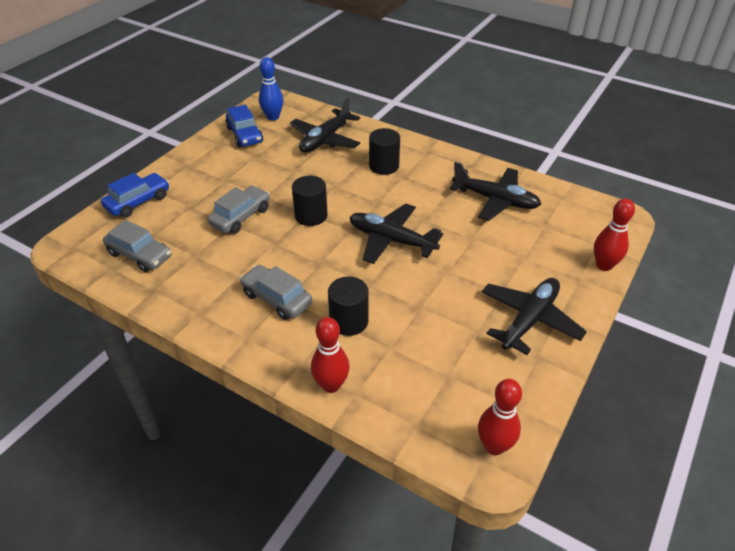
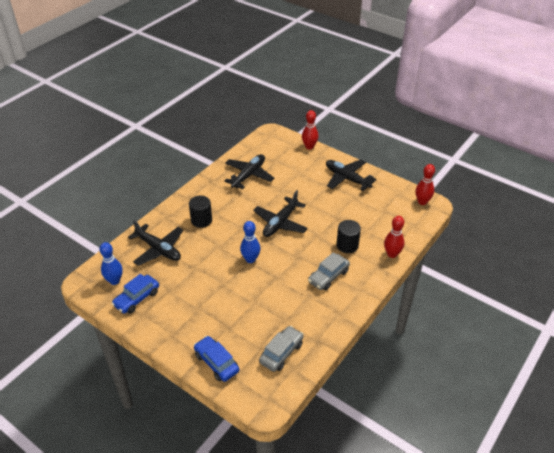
camera: 85 degrees left, 0 degrees up
grey car [208,186,270,234] -> none
blue car [225,104,263,147] -> blue car turned 150 degrees clockwise [112,274,159,314]
black cylinder [292,176,328,226] -> blue bowling pin [240,221,260,263]

